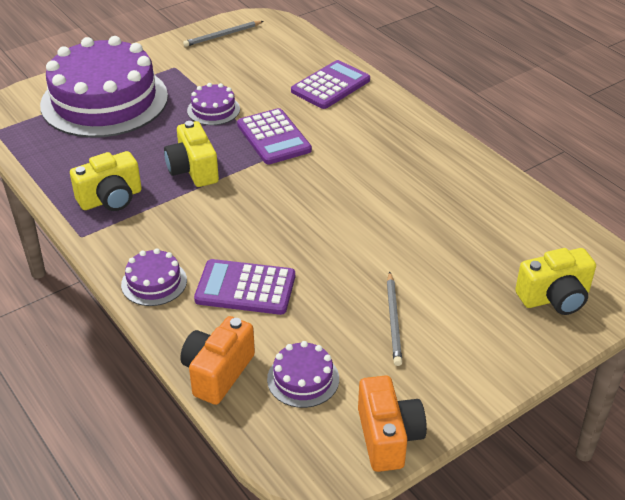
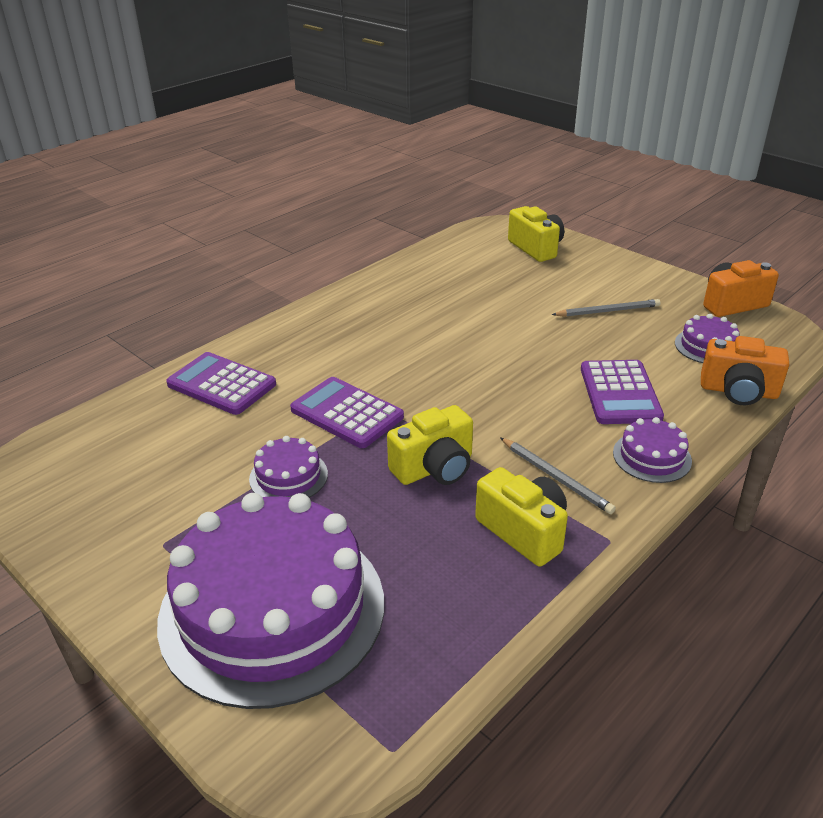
camera: 100 degrees left, 5 degrees down
grey pencil [183,21,264,47] -> grey pencil moved to [500,437,616,514]
purple calculator [237,108,312,164] -> purple calculator turned 105 degrees counterclockwise [290,377,404,448]

